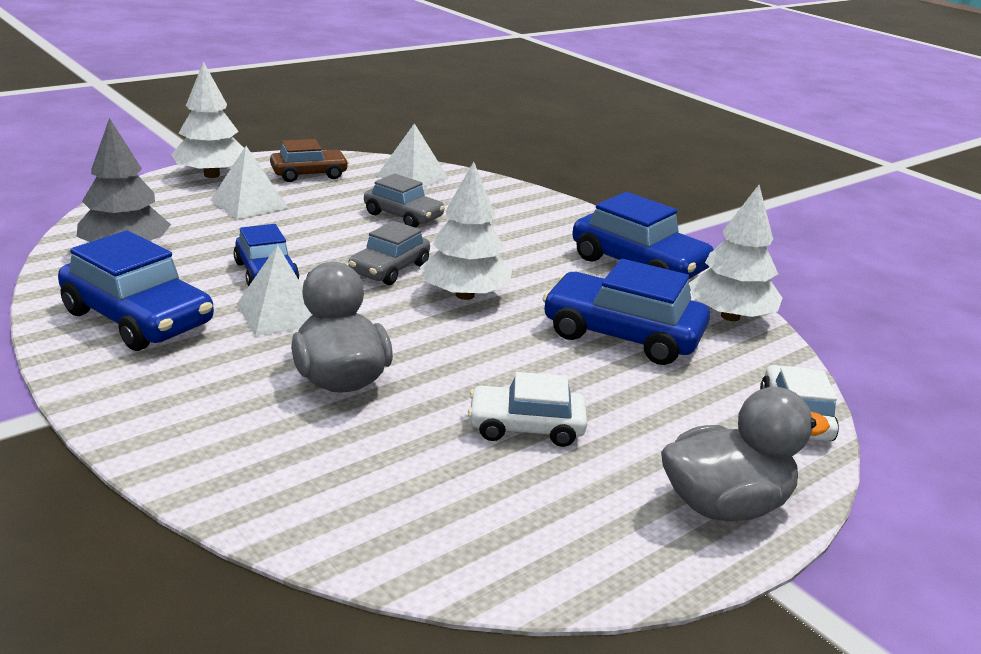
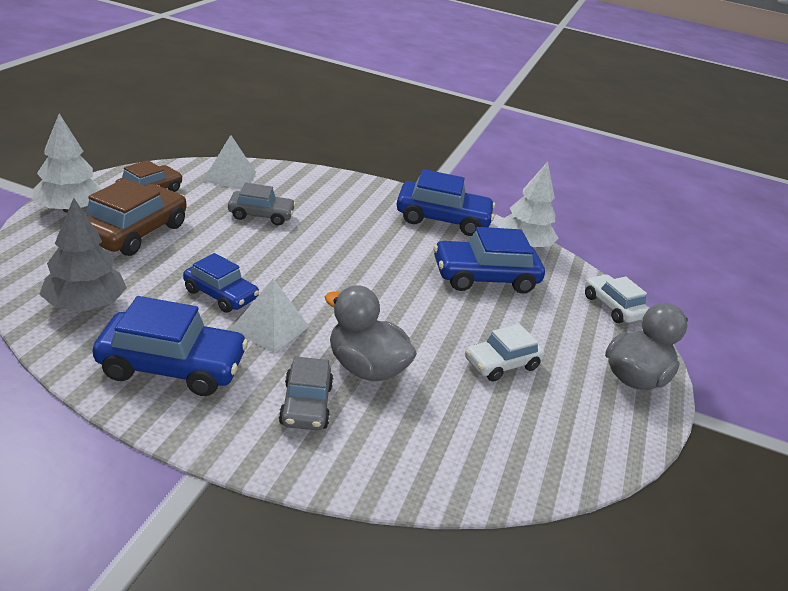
camera: 35 degrees left, 5 degrees up
white pyramid [211,146,288,219] -> brown car [86,178,186,256]
grey car [348,221,430,285] -> grey car moved to [279,356,333,430]
white tree [420,162,512,300] -> none

